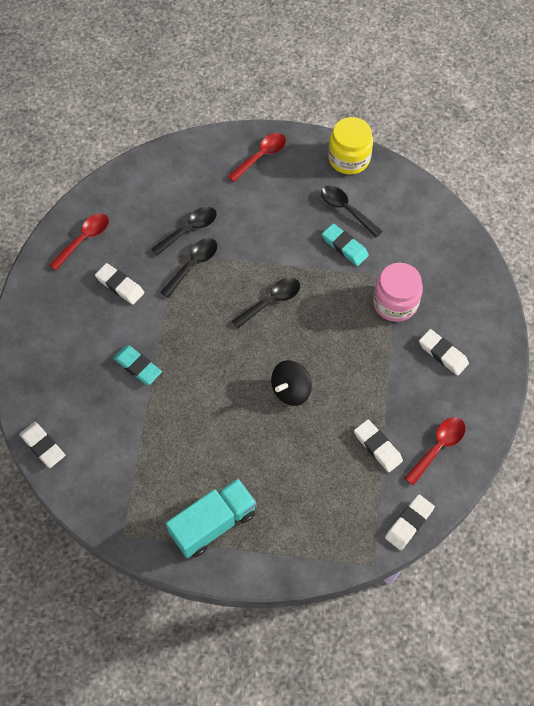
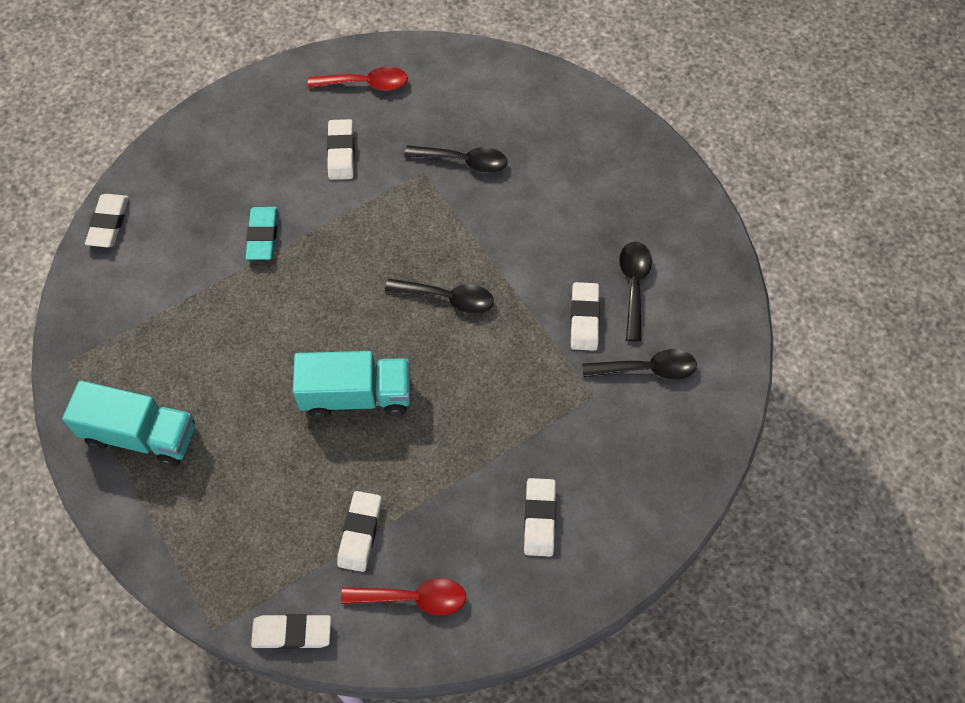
camera: 50 degrees right, 0 degrees up
black spoon [161,238,217,298] -> black spoon moved to [582,349,697,380]
red spoon [228,133,286,182] -> none
black spinning top [271,360,312,406] -> turquoise truck [293,351,410,418]
turquoise eraser [322,224,369,266] -> white eraser [570,282,600,351]
yellow jar [328,117,373,174] -> none
pink jar [373,263,423,322] -> none

